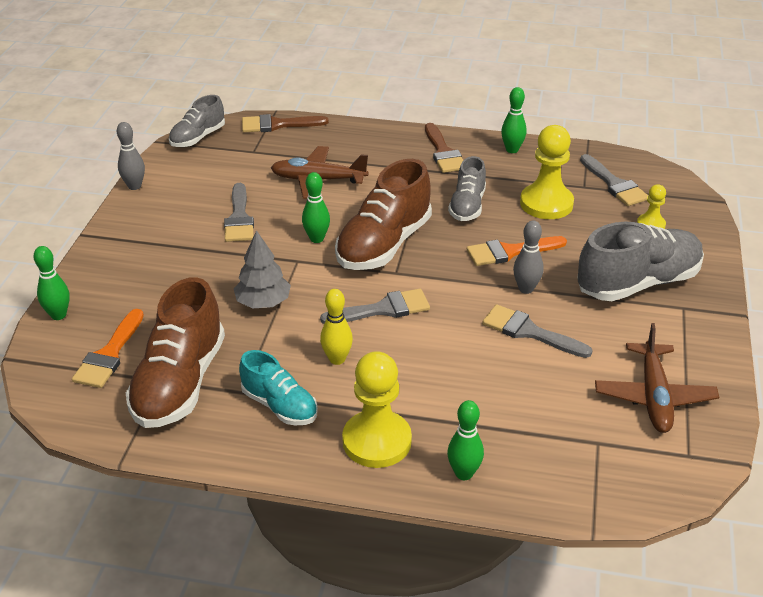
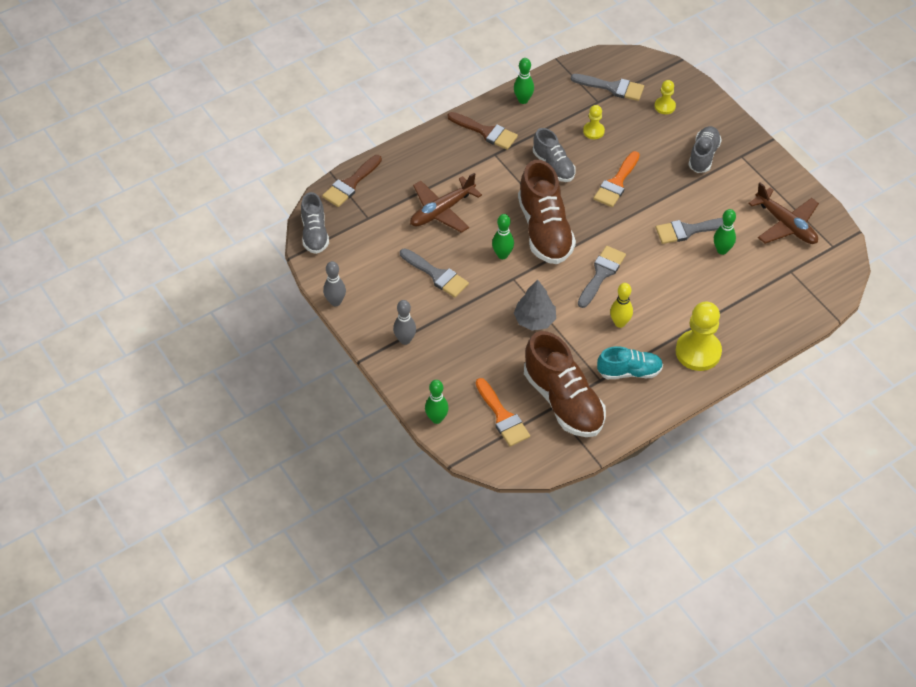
camera: 45 degrees left, 15 degrees up
green bowling pin [447,400,484,480] -> green bowling pin moved to [714,209,736,255]
grey bowling pin [513,220,544,294] -> grey bowling pin moved to [393,300,416,345]
yellow pawn [520,125,574,219] -> yellow pawn [583,105,605,139], size x0.52
grey shoe [577,222,704,301] -> grey shoe [688,126,722,173], size x0.59

